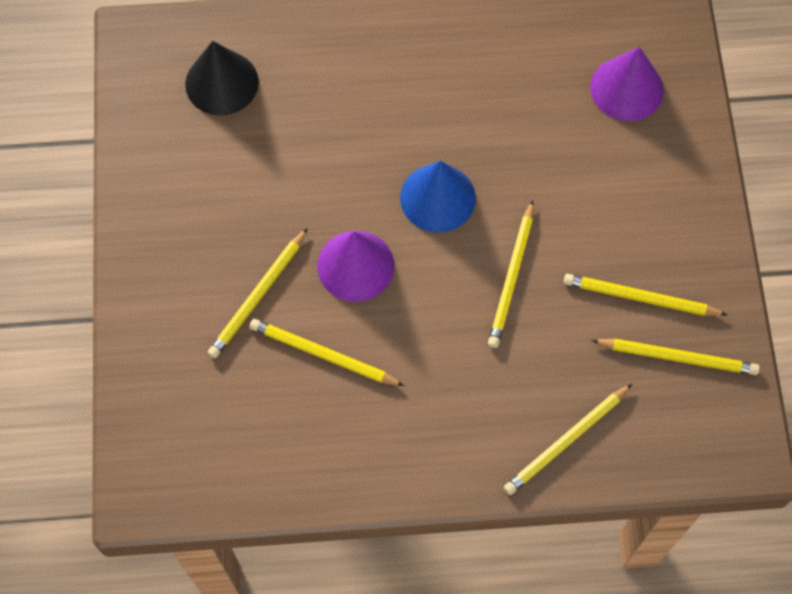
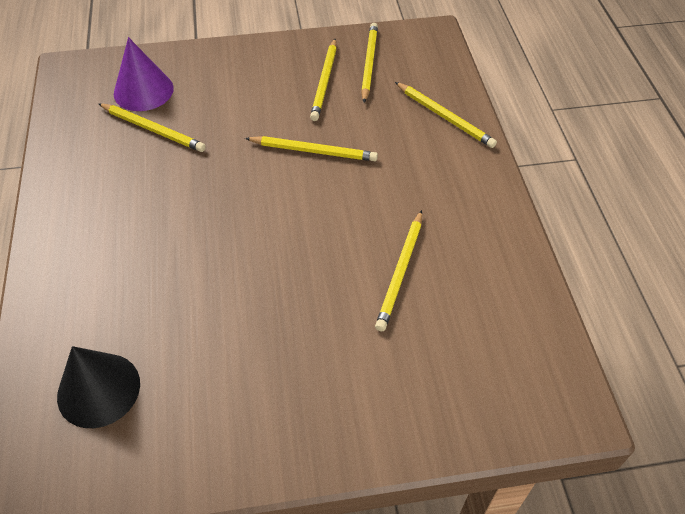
camera: 95 degrees left, 15 degrees down
yellow pencil [208,228,308,358] -> yellow pencil moved to [98,103,206,152]
purple cone [317,231,394,302] -> none
blue cone [400,161,476,233] -> none

